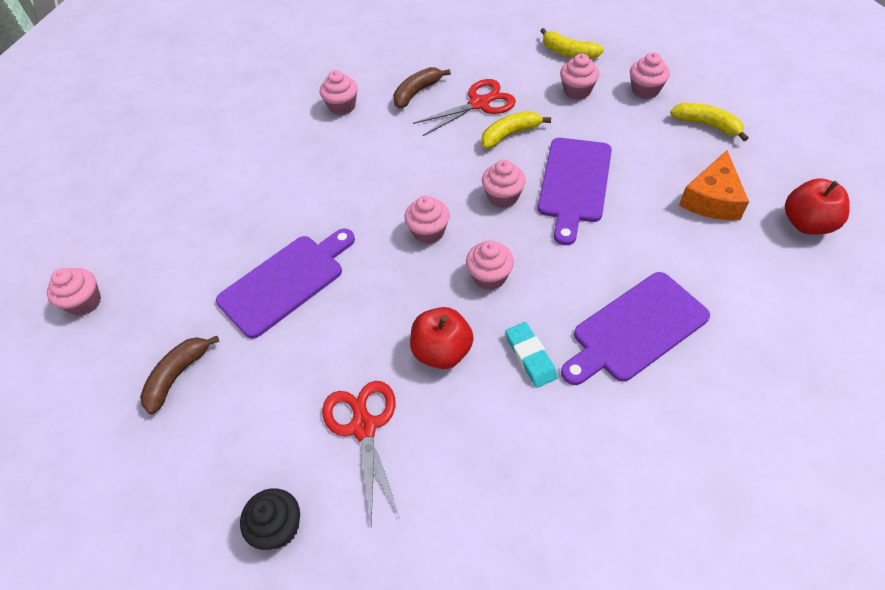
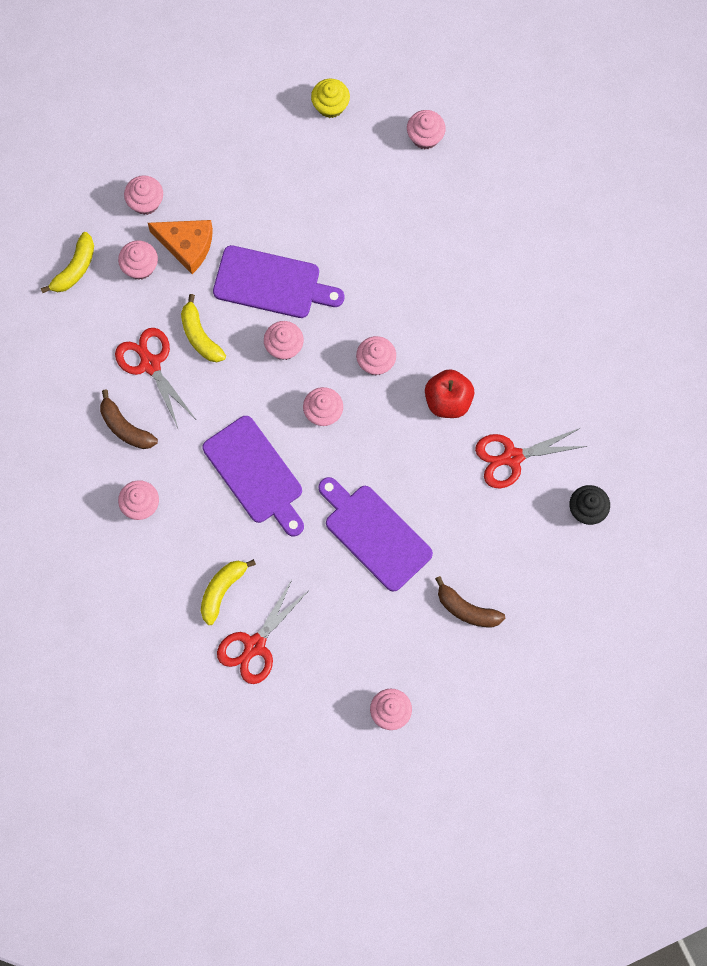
camera: 95 degrees left, 20 degrees up
turquoise eraser [505,322,558,388] -> none
purple cutting board [561,272,710,385] -> purple cutting board moved to [203,416,304,536]
yellow banana [670,103,748,141] -> yellow banana moved to [201,559,256,625]
orange cheese [679,150,749,220] -> orange cheese moved to [148,220,213,274]
red apple [785,178,850,235] -> yellow cupcake [311,78,350,118]
none -> red scissors [217,578,308,684]
none -> pink cupcake [407,110,446,149]

